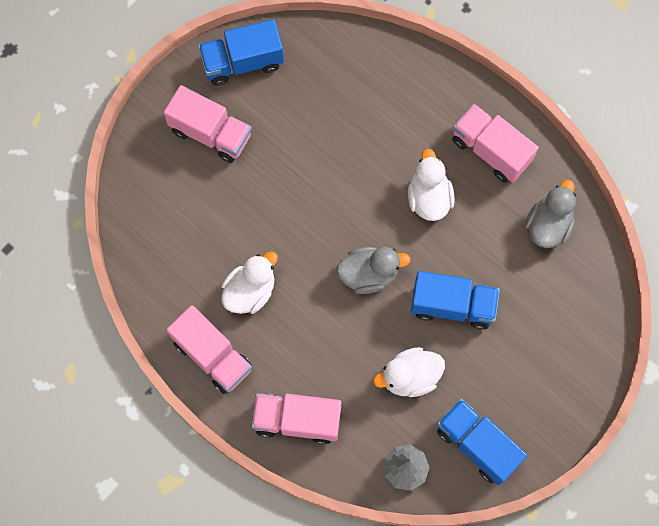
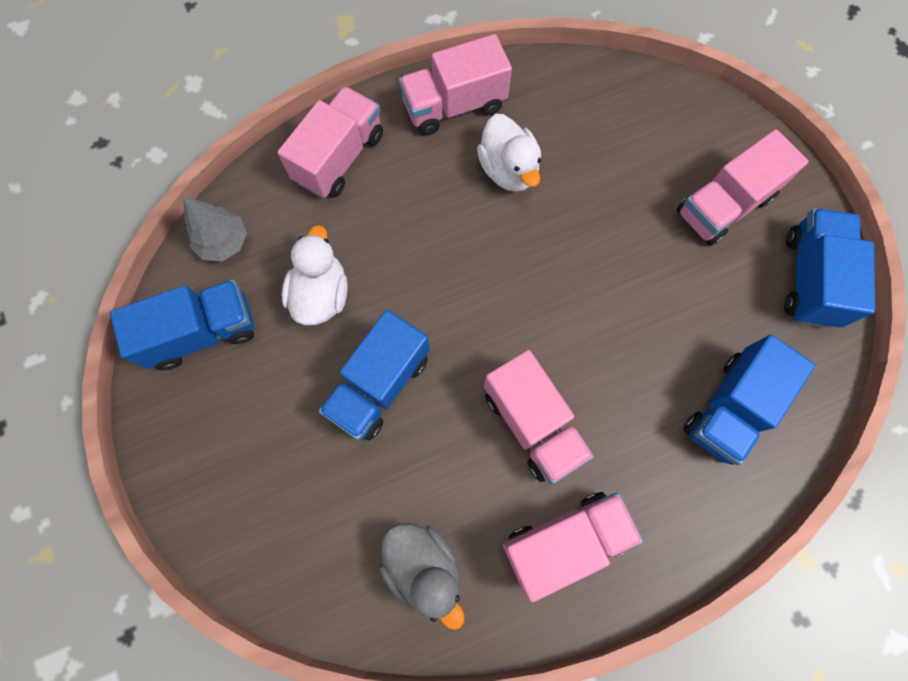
camera: 115 degrees right, 0 degrees up
grey duck [337,247,411,294] -> none
white duck [408,149,455,221] -> pink truck [484,350,594,484]
none -> blue truck [684,335,815,465]

